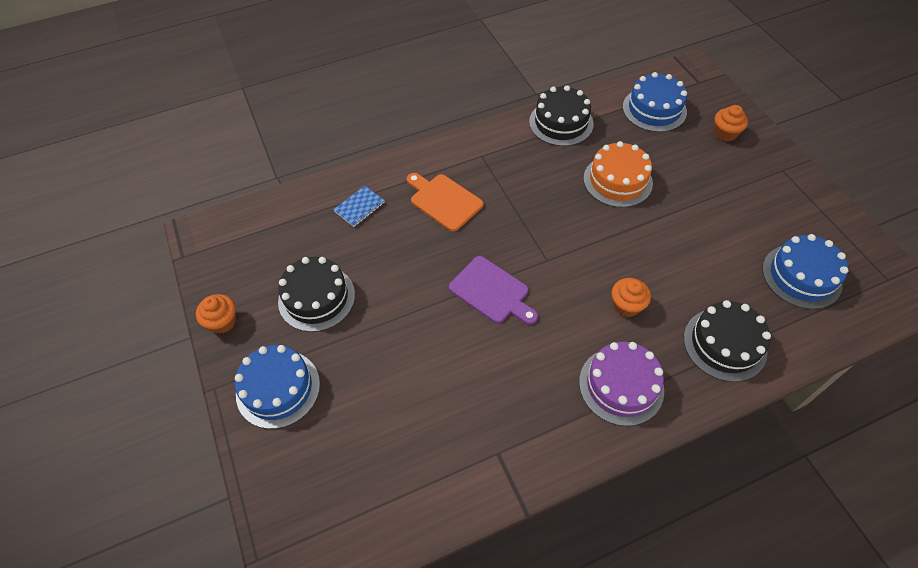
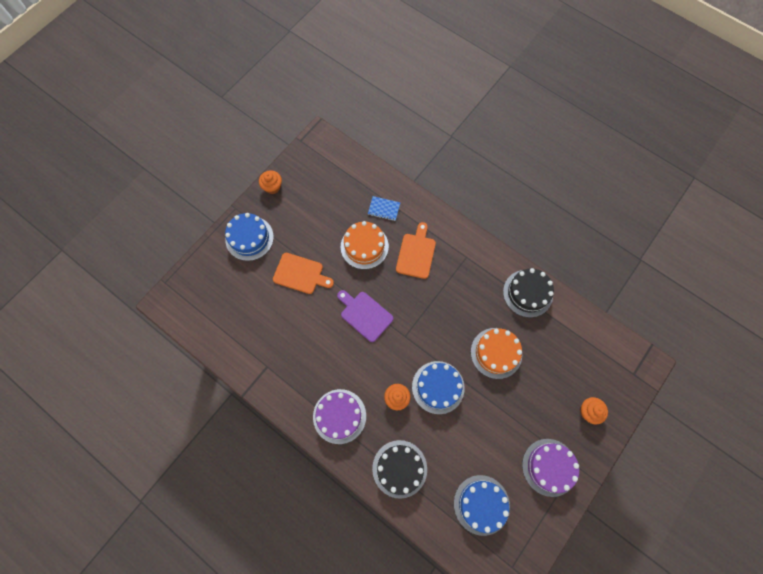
camera: 60 degrees right, 15 degrees up
black cake [278,257,355,332] -> none
purple cutting board [449,256,538,325] -> purple cutting board turned 120 degrees clockwise [337,290,393,342]
blue cake [623,72,687,132] -> blue cake moved to [412,361,465,414]
none -> orange cutting board [273,253,334,294]
none -> orange cake [341,221,389,269]
none -> purple cake [522,439,579,497]

